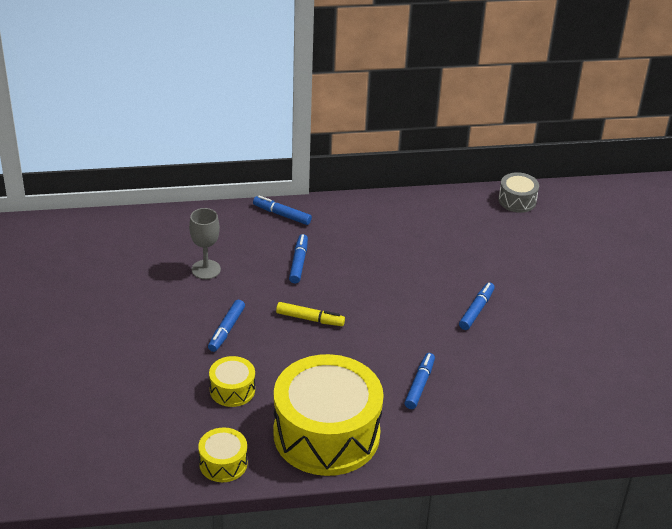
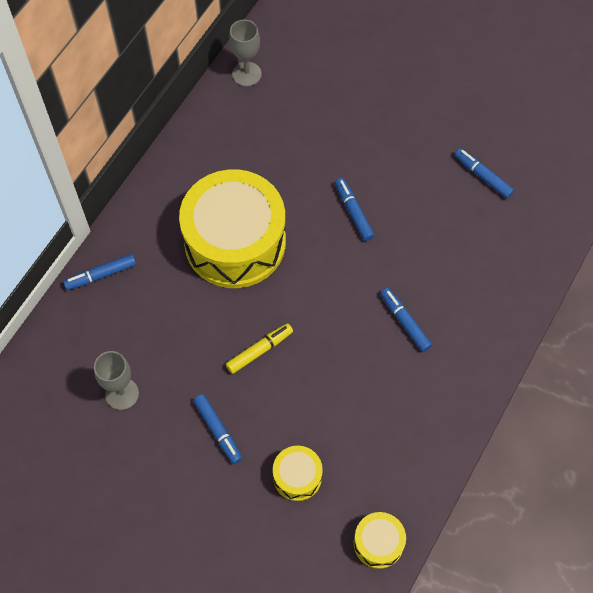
camera: 50 degrees left, 25 degrees up
yellow drum [273,354,384,476] -> yellow drum moved to [179,169,286,288]
blue marker [289,234,308,283] -> blue marker moved to [454,148,514,199]
grey drum [498,172,539,213] -> grey goblet [229,20,262,86]

